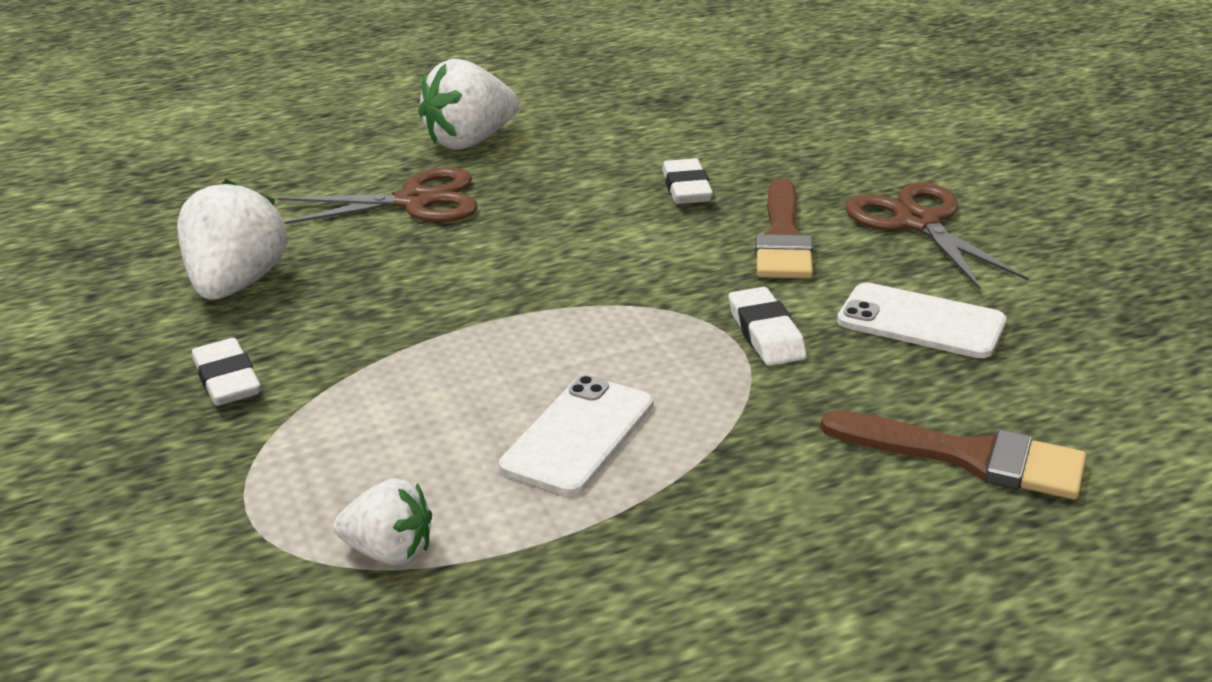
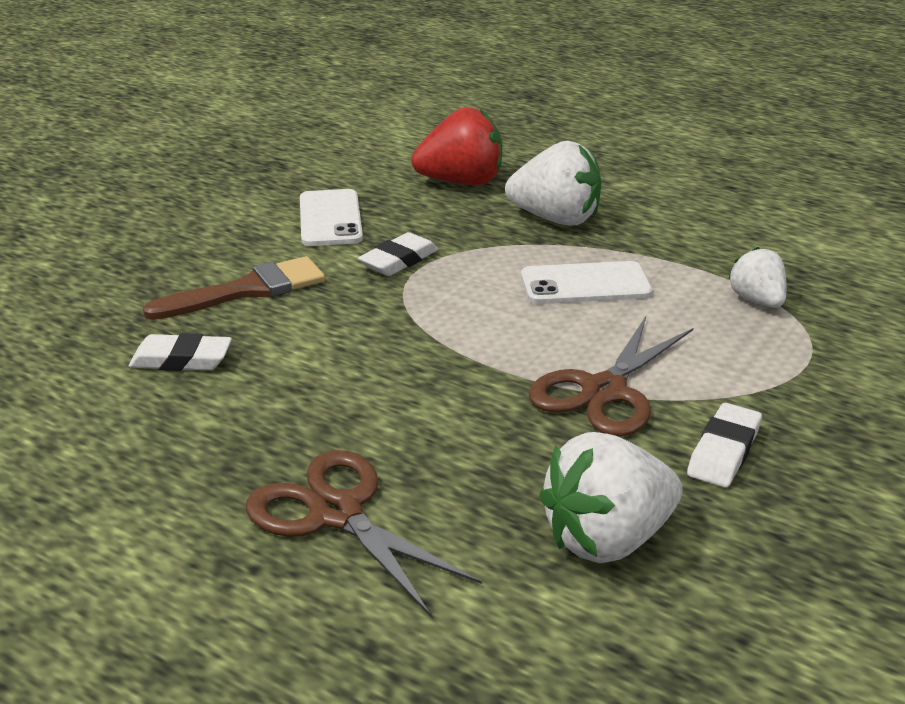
camera: 125 degrees left, 0 degrees up
white strawberry [418,59,519,150] -> white strawberry moved to [505,141,602,226]
white eraser [662,158,713,204] -> white eraser turned 45 degrees clockwise [129,333,232,371]
brown brush [821,410,1086,500] -> red strawberry [411,107,502,185]
brown scissors [845,183,1029,290] -> brown scissors moved to [529,317,693,437]

